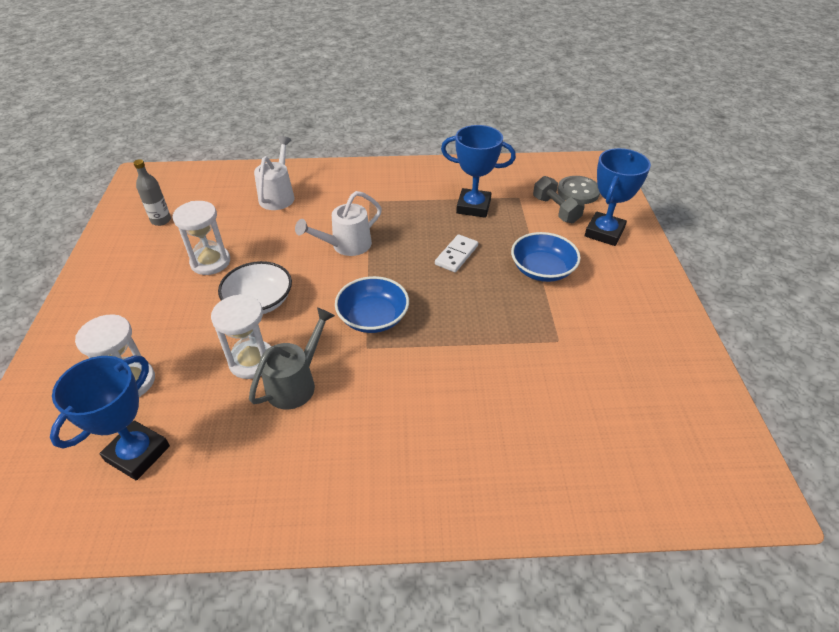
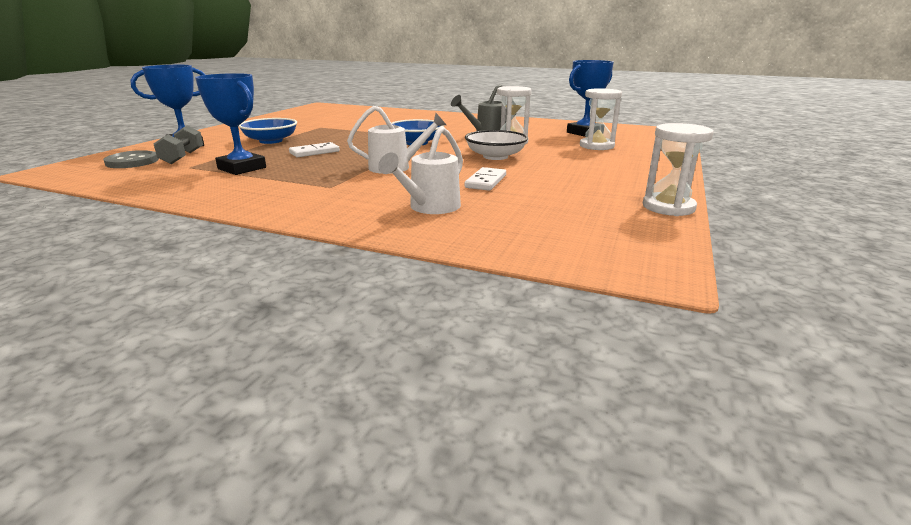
camera: 155 degrees left, 20 degrees down
grey bottle [133,159,171,226] -> none
white hourglass [173,201,230,275] -> white hourglass moved to [643,123,714,216]
none -> white domino [465,167,506,191]

